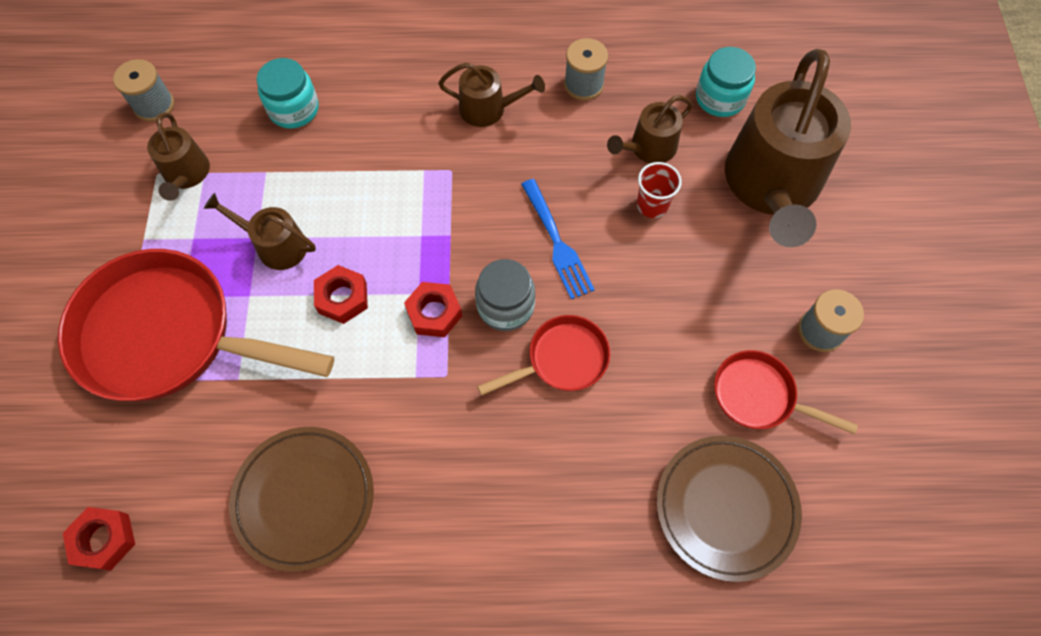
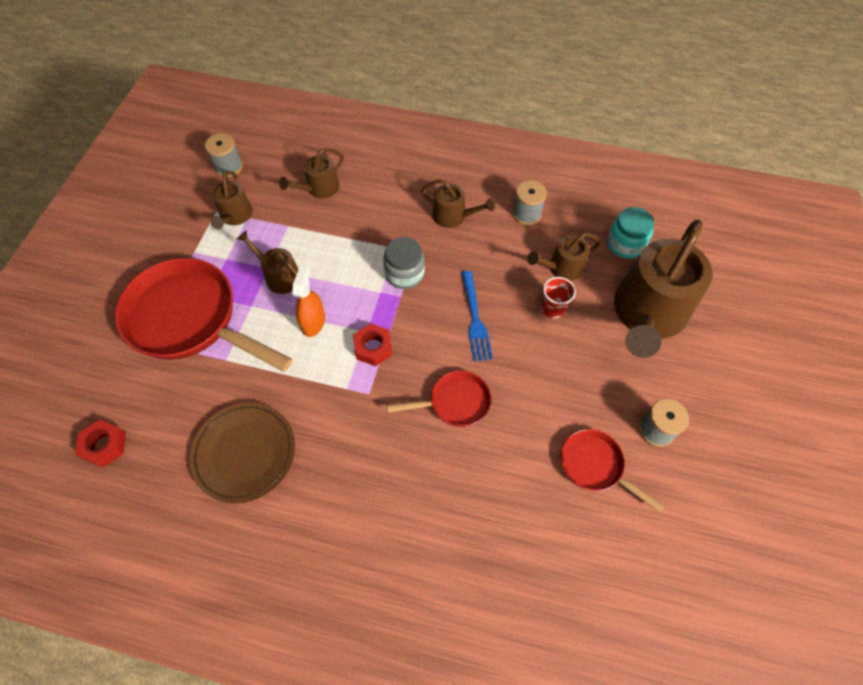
camera: 15 degrees right, 5 degrees down
turquoise jar [257,58,319,128] -> brown watering can [279,148,344,199]
red nut [314,265,368,324] -> orange spray bottle [292,265,325,337]
grey jar [475,259,535,331] -> grey jar moved to [383,237,425,289]
brown plate [657,435,802,582] -> none

